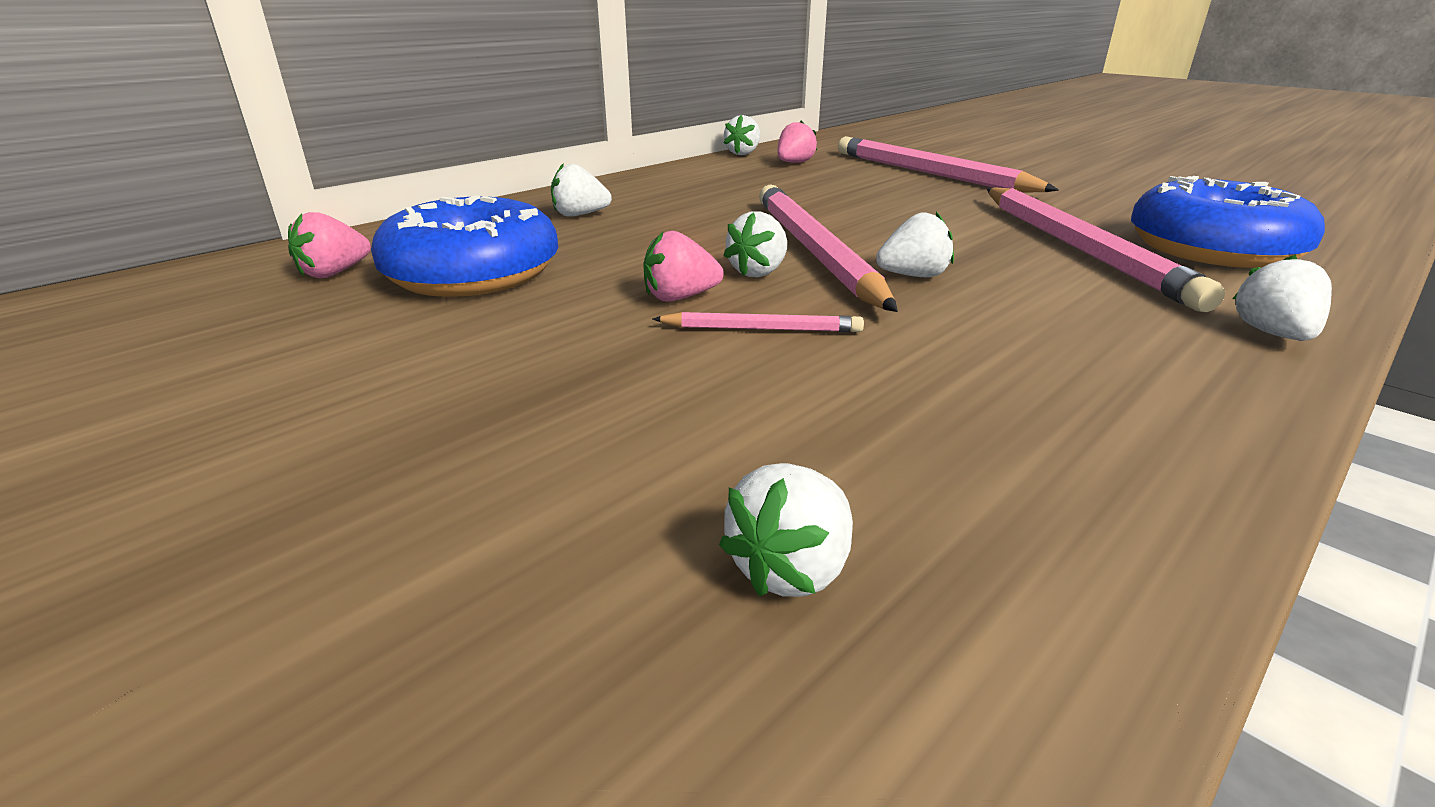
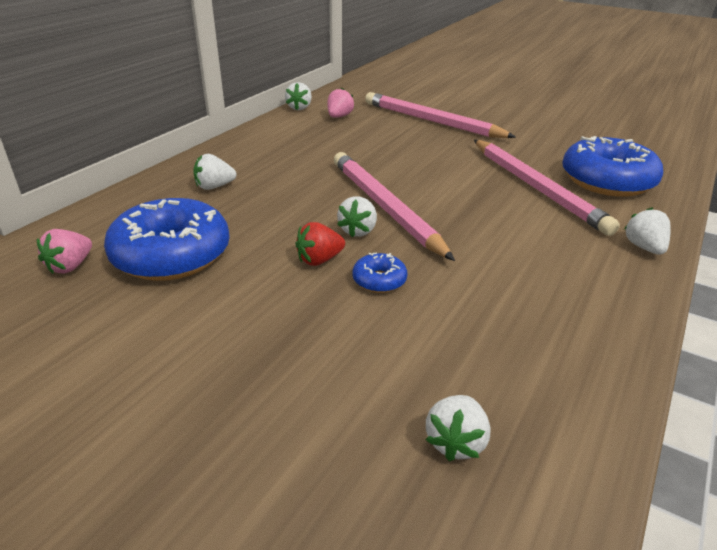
camera: 15 degrees left, 5 degrees up
pink strawberry [644,231,724,302] -> red strawberry [295,222,345,266]
pink pencil [652,312,864,332] -> blue donut [353,253,408,293]
white strawberry [876,212,954,277] -> none

